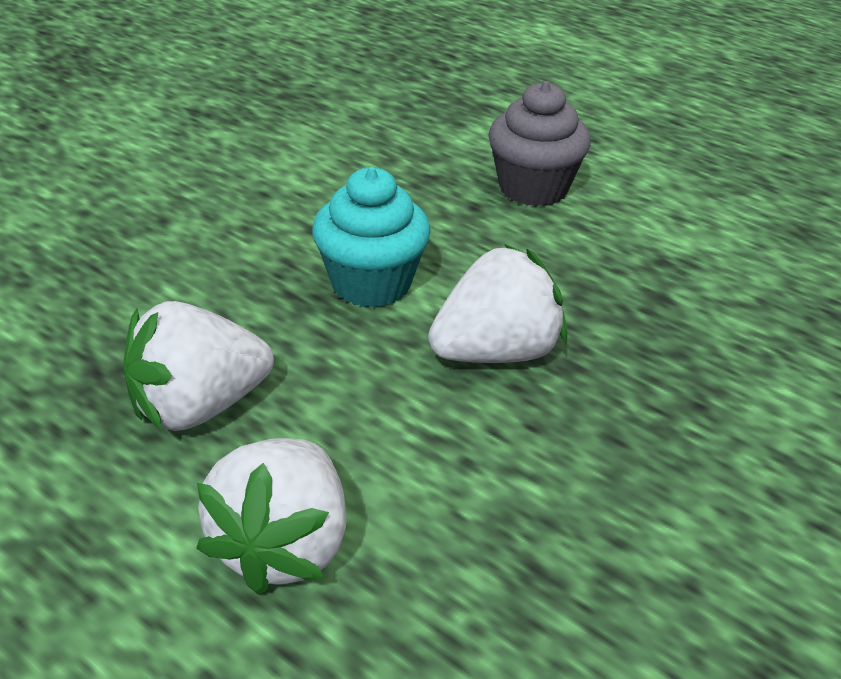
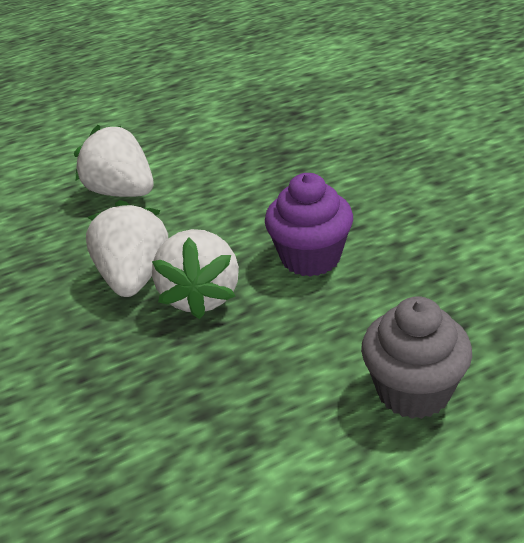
camera: 120 degrees right, 0 degrees up
white strawberry [123,301,274,431] -> white strawberry moved to [86,200,168,297]
turquoise cupcake [312,167,431,308] -> purple cupcake [265,173,353,277]

